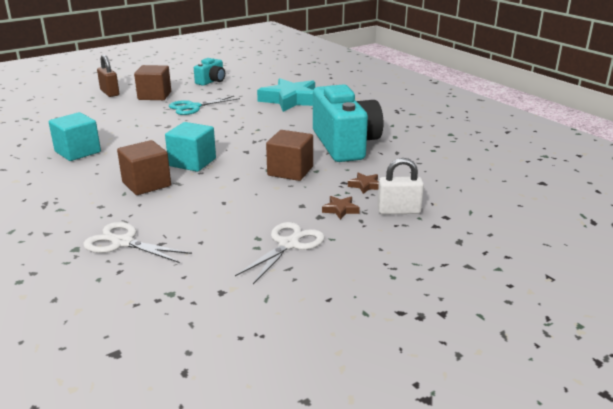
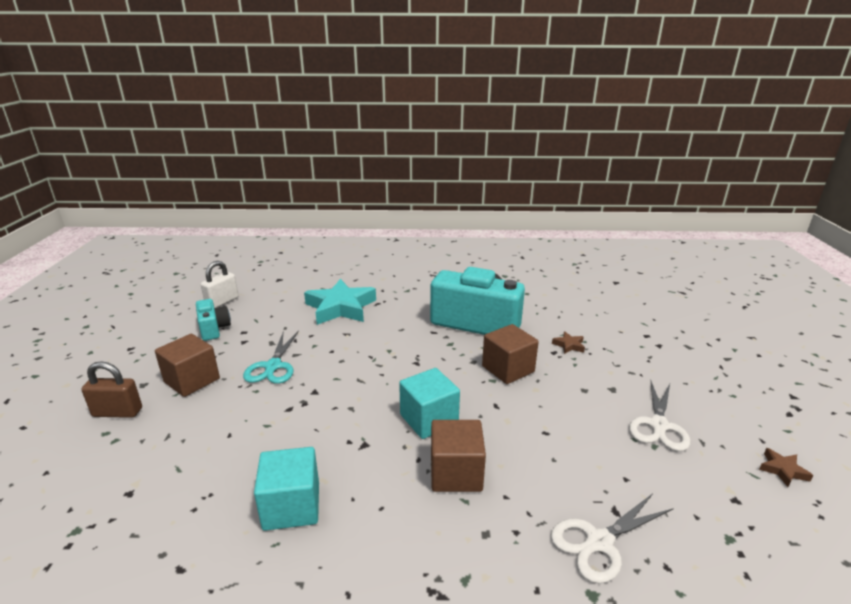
camera: 55 degrees left, 0 degrees up
white scissors [235,222,325,284] -> white scissors turned 135 degrees counterclockwise [629,380,690,451]
brown star [322,196,360,220] -> brown star moved to [759,448,814,487]
white padlock [377,158,424,215] -> white padlock moved to [201,261,239,308]

